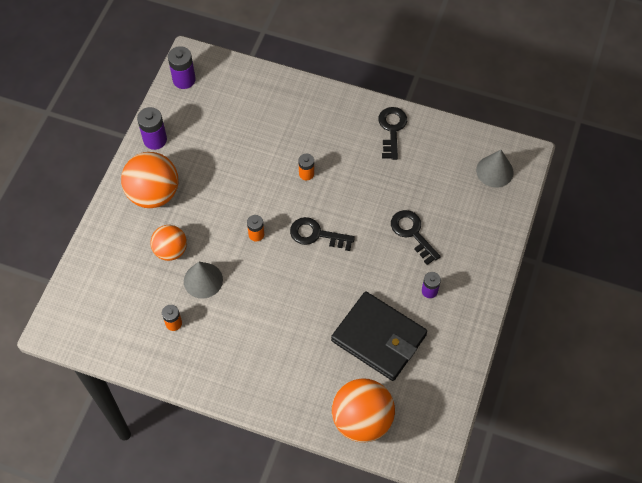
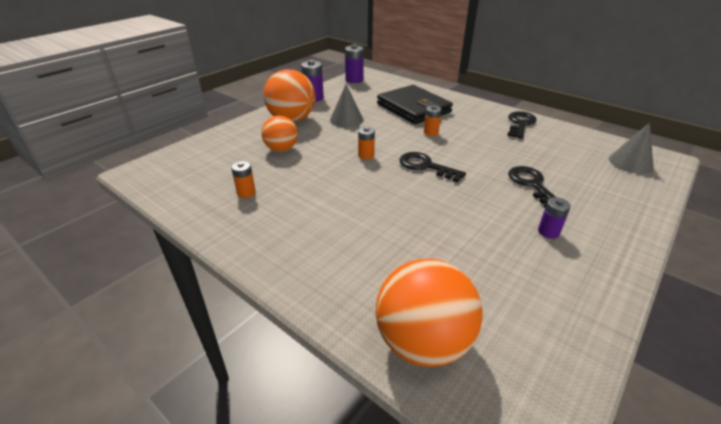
camera: 20 degrees right, 25 degrees down
grey cone [184,262,223,299] -> grey cone moved to [330,84,364,127]
black wallet [331,291,427,381] -> black wallet moved to [377,85,453,124]

